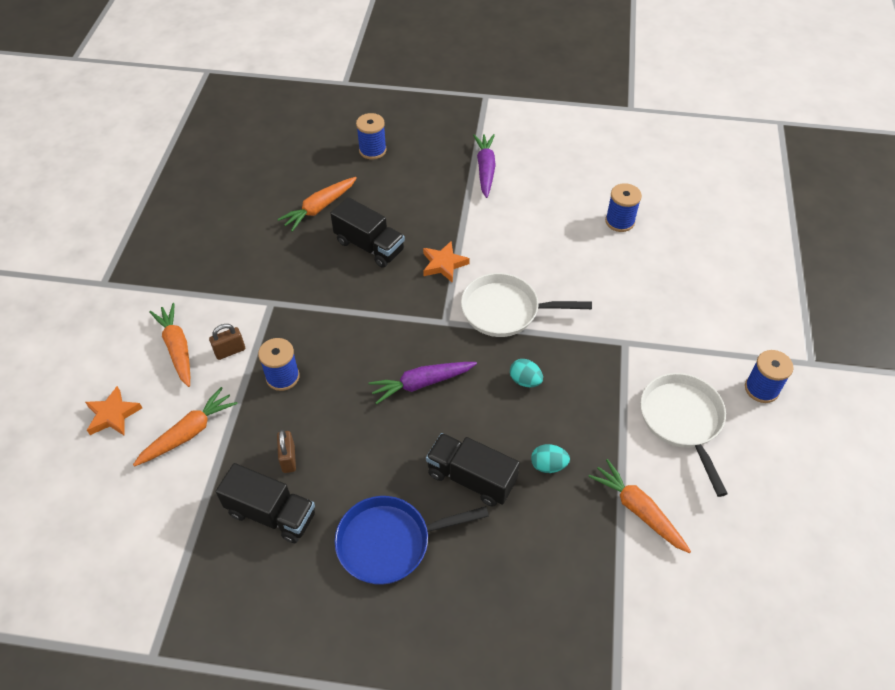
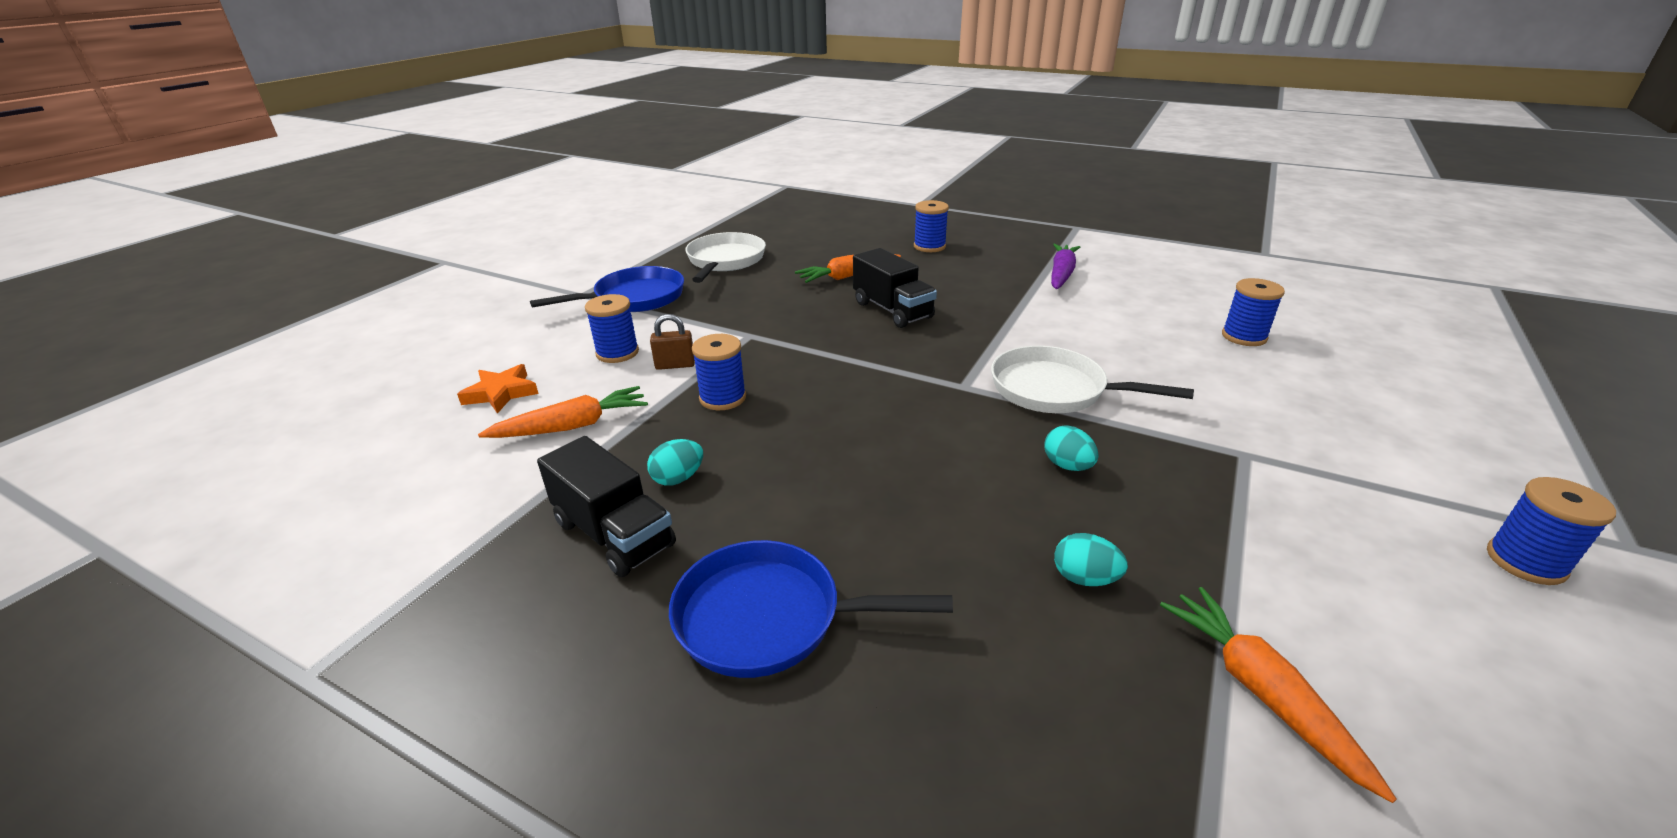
camera: 20 degrees right, 20 degrees down
orange carrot [149,303,190,387] -> blue spool [585,294,639,363]
brown padlock [277,430,296,473] -> turquoise egg [647,439,703,486]
purple carrot [368,362,477,404] -> none
orange star [423,241,470,283] -> none
black truck [426,433,520,507] -> none
white pan [640,373,728,497] -> white pan moved to [685,232,766,283]
none -> blue pan [530,266,684,312]

